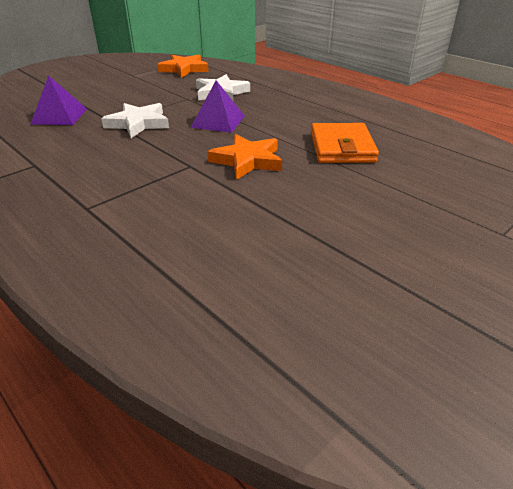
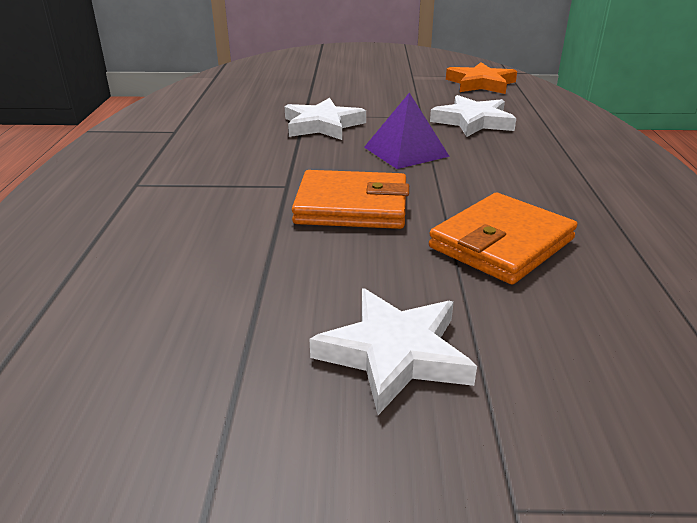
camera: 45 degrees right, 5 degrees down
purple pyramid [30,75,87,125] -> none
orange star [207,134,282,180] -> orange wallet [292,170,409,229]
none -> white star [309,289,477,415]

